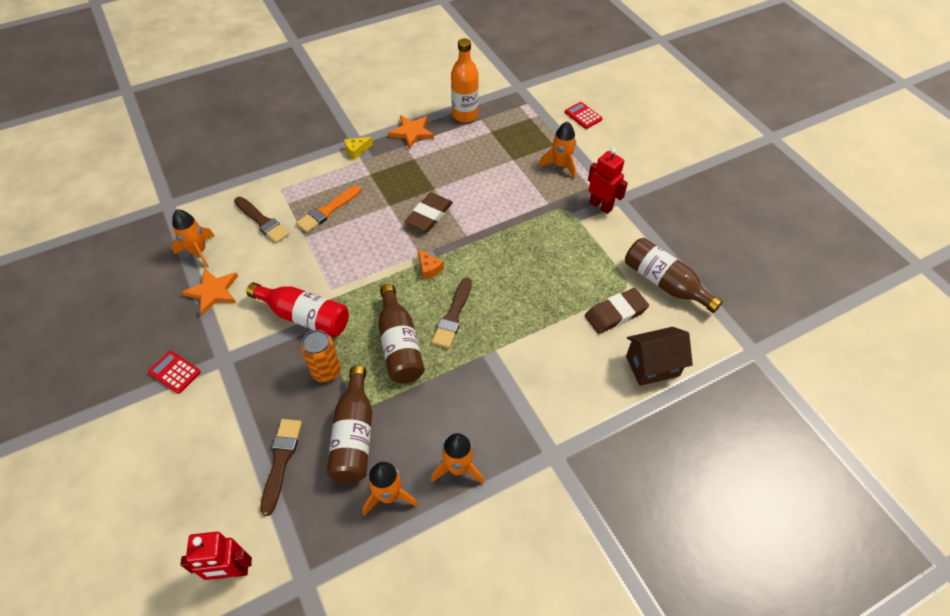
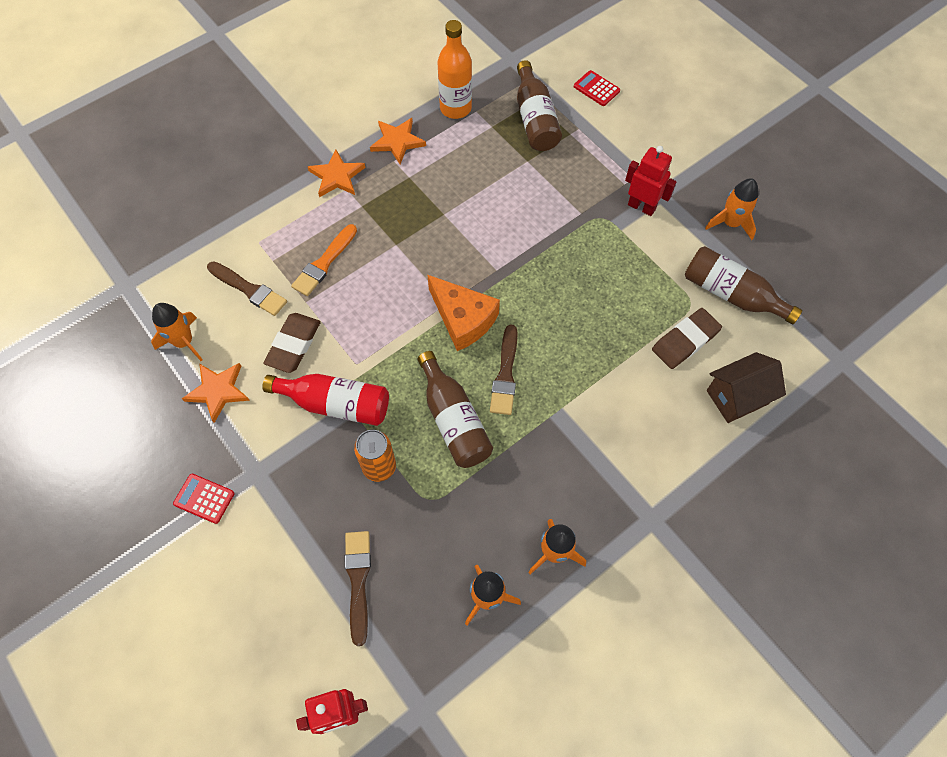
camera: 10 degrees left, 10 degrees up
brown bottle [327,366,372,483] -> brown bottle moved to [517,60,562,151]
yellow cheese [344,137,373,160] -> orange star [308,150,365,197]
brown eraser [405,192,453,232] -> brown eraser moved to [263,313,321,373]
orange cheese [418,249,444,280] -> orange cheese [427,275,500,351], size x2.09
orange rocket [539,121,576,178] -> orange rocket moved to [705,178,759,240]

